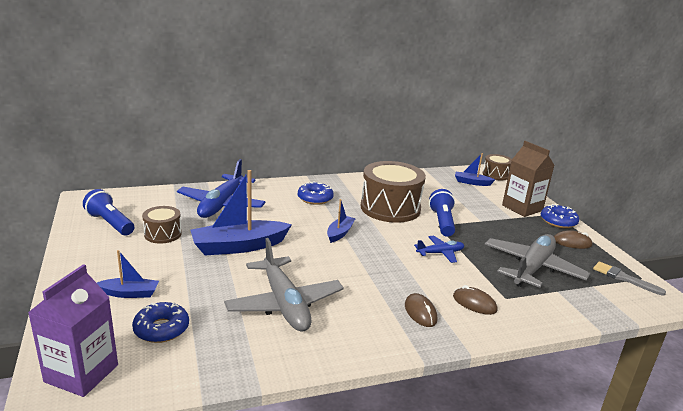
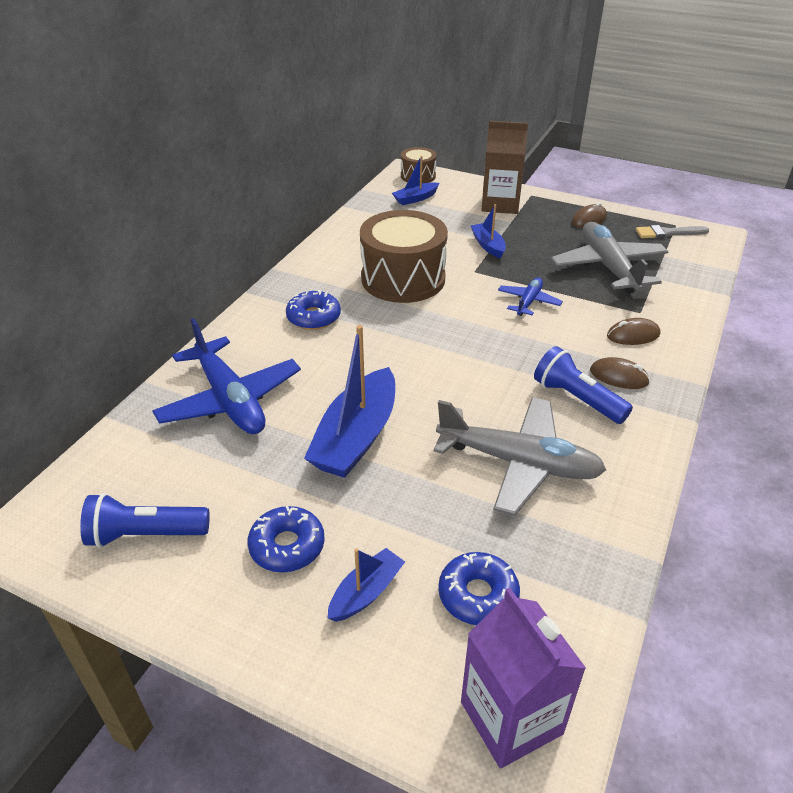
camera: 45 degrees left, 15 degrees up
brown drum [142,206,182,243] -> none
blue boat [327,199,356,243] -> blue boat moved to [471,204,506,258]
blue flashlight [429,189,455,237] -> blue flashlight moved to [534,346,633,424]
blue donut [541,204,579,228] -> blue donut moved to [247,506,325,572]

